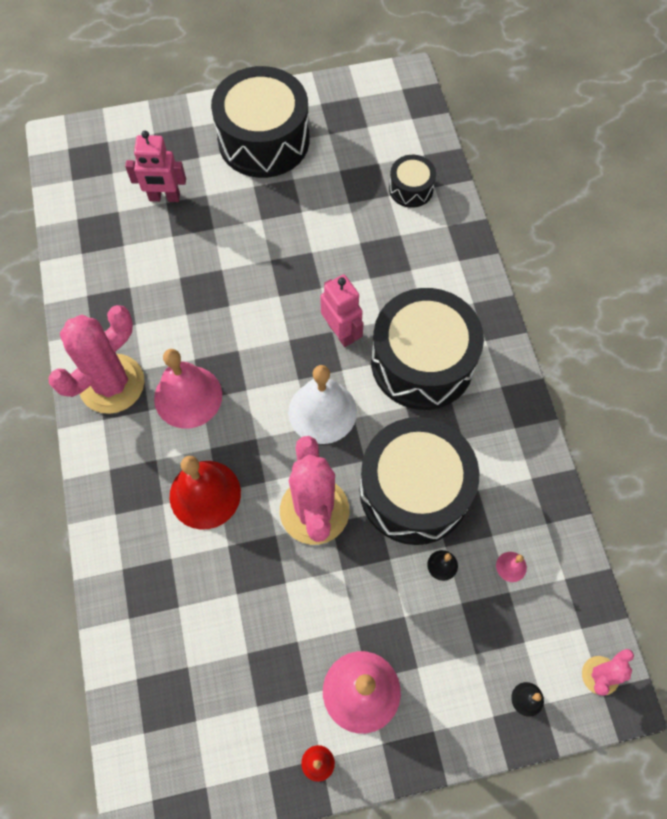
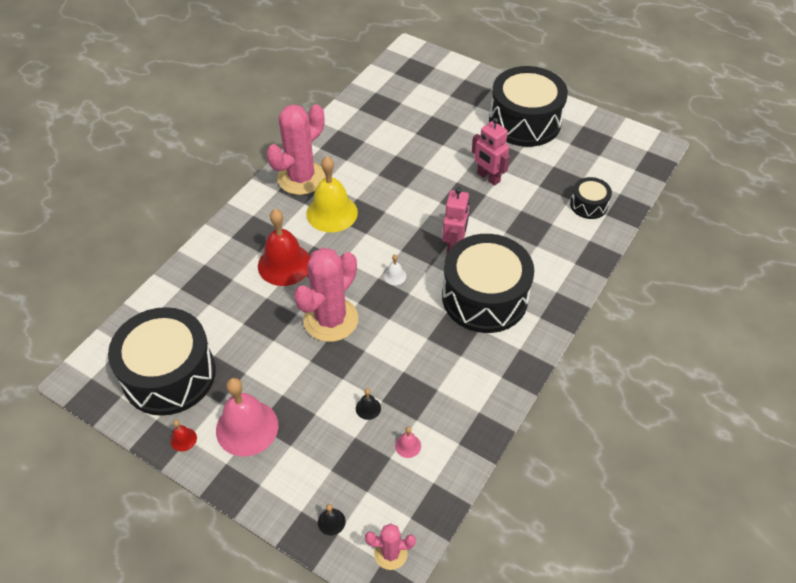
camera: 45 degrees right, 15 degrees down
pink cactus [48,305,144,414] -> pink cactus turned 45 degrees counterclockwise [266,104,326,195]
pink robot [125,131,186,202] -> pink robot moved to [472,118,510,186]
pink bell [154,349,222,428] -> yellow bell [306,156,358,232]
white bell [288,365,357,444] -> white bell [384,254,406,285], size x0.41
black drum [359,417,480,545] -> black drum moved to [108,307,216,416]

